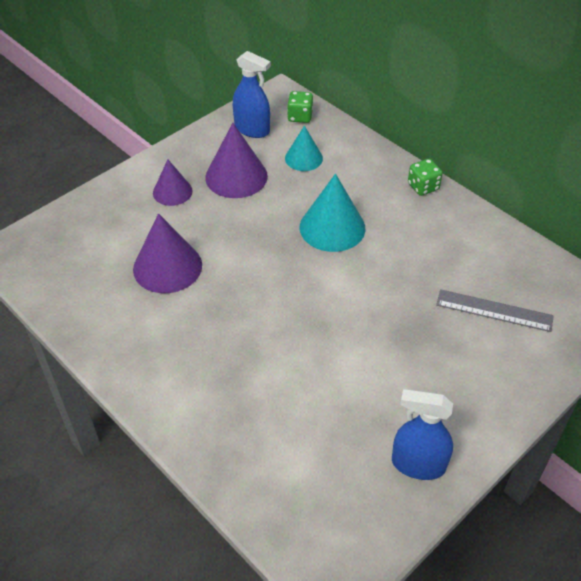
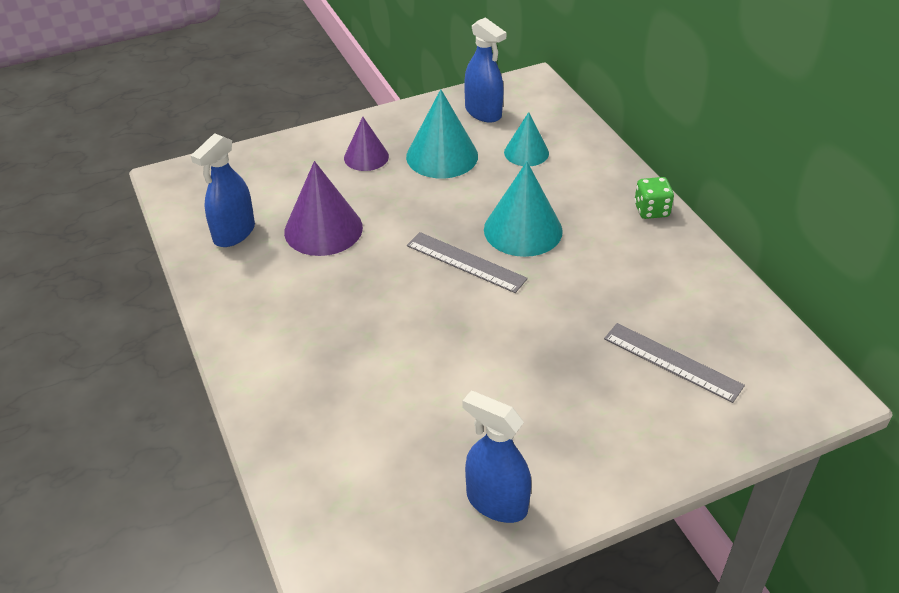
camera: 20 degrees right, 5 degrees down
purple cone [205,123,268,198] -> turquoise cone [406,89,478,178]
green dice [287,91,313,123] -> none
none -> blue spray bottle [191,133,255,247]
none -> grey ruler [407,232,528,293]

